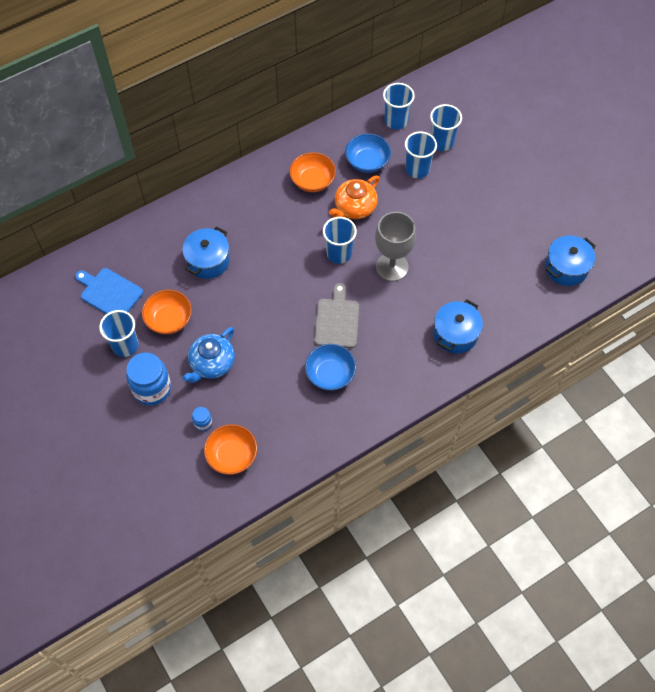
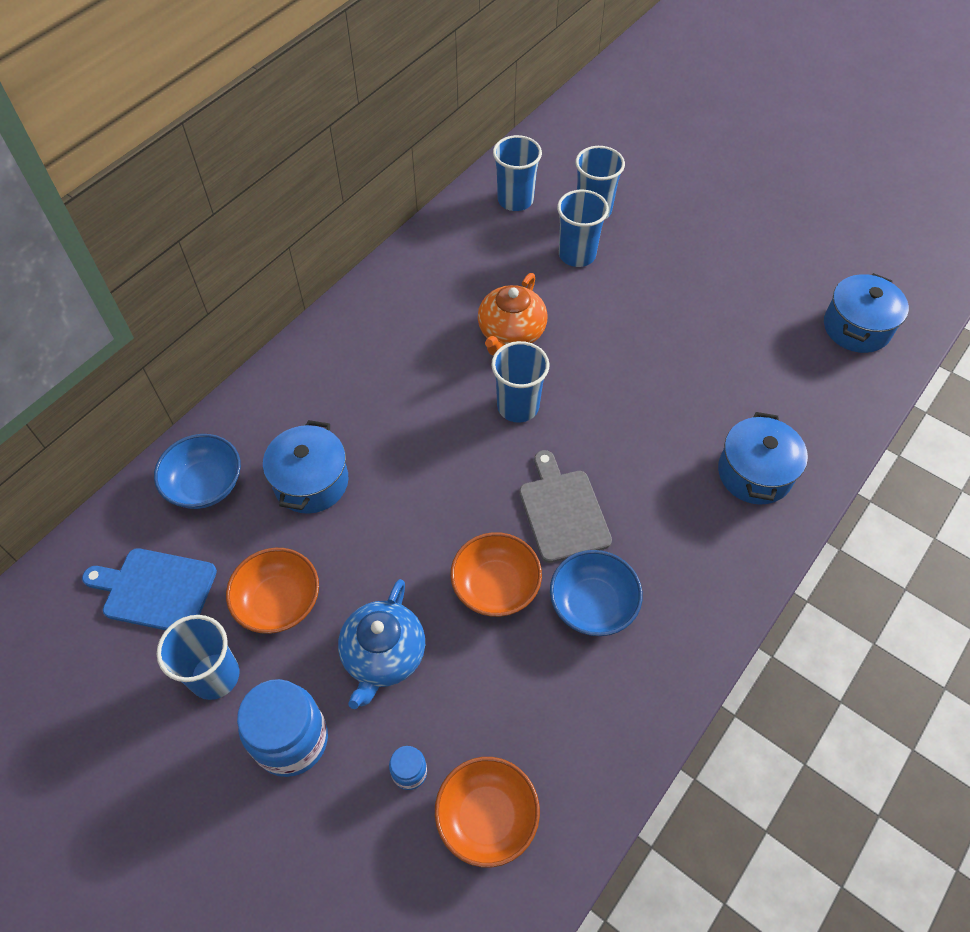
camera: 20 degrees left, 5 degrees down
orange bowl [289,152,336,192] -> orange bowl moved to [450,532,542,617]
blue bowl [345,133,391,173] -> blue bowl moved to [154,434,241,509]
grey goblet [375,212,416,281] -> none

